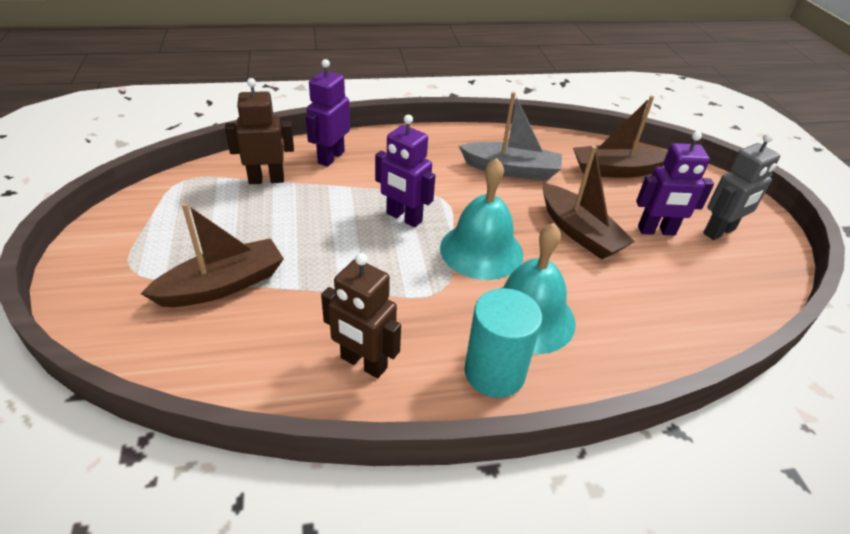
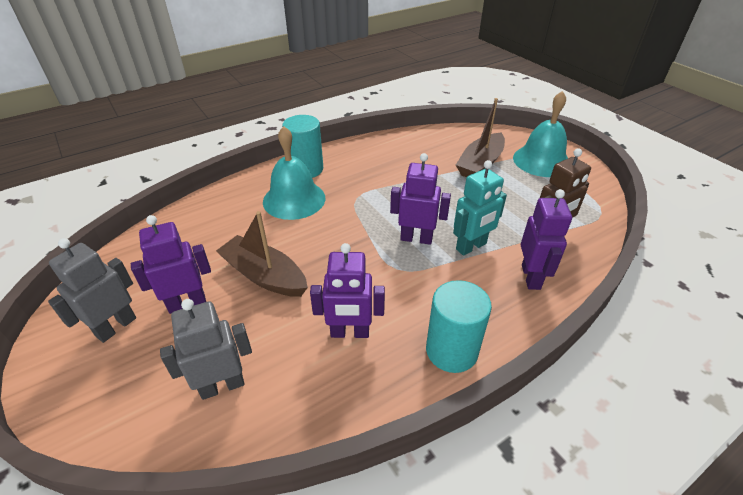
camera: 160 degrees right, 0 degrees up
brown robot [321,253,401,378] -> none
turquoise bell [440,158,523,280] -> turquoise bell moved to [513,91,568,177]
grey boat [459,92,562,180] -> purple robot [310,243,385,338]
brown boat [573,96,667,178] -> grey robot [160,299,252,400]
none -> turquoise cylinder [426,280,492,373]
none -> turquoise robot [453,160,507,256]

